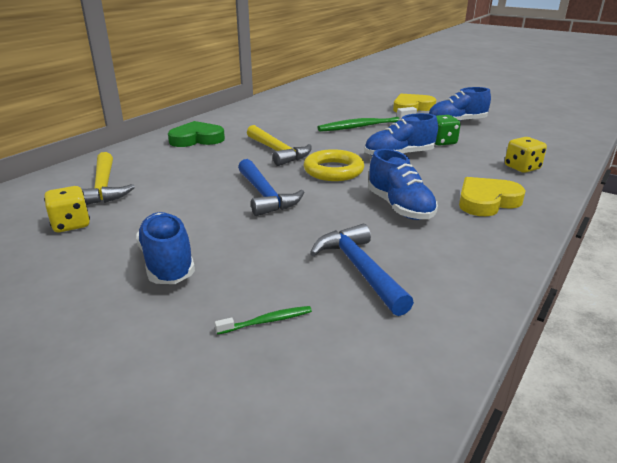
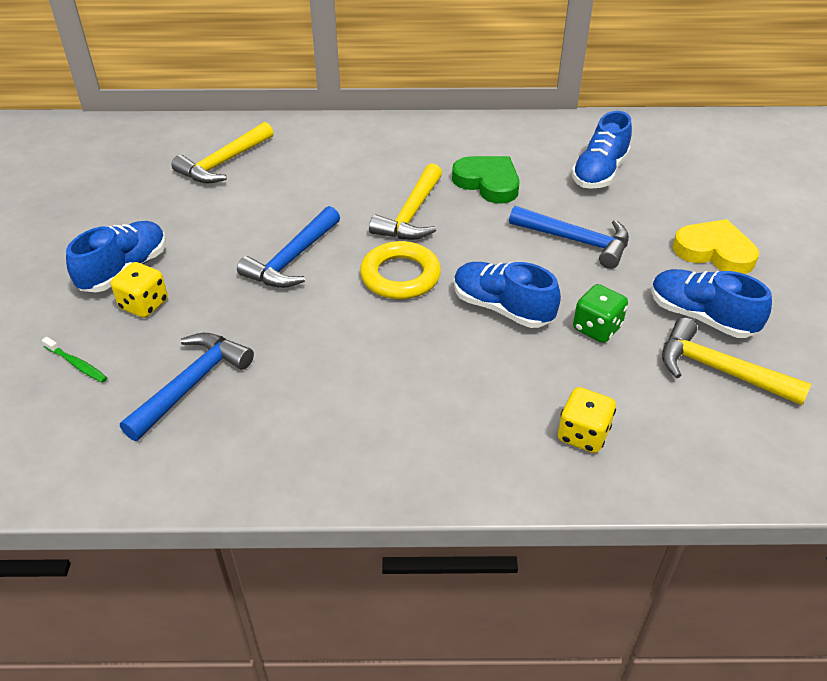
camera: 55 degrees right, 15 degrees up
yellow dice [44,186,90,232] -> yellow dice moved to [111,262,168,318]
green heart [168,121,225,147] -> green heart moved to [452,156,520,204]
green toothbrush [317,107,417,132] -> blue hammer [509,206,629,269]
blue shoe [368,149,438,220] -> blue shoe moved to [571,111,632,189]
yellow heart [459,177,526,216] -> none
none -> yellow hammer [662,318,811,405]

